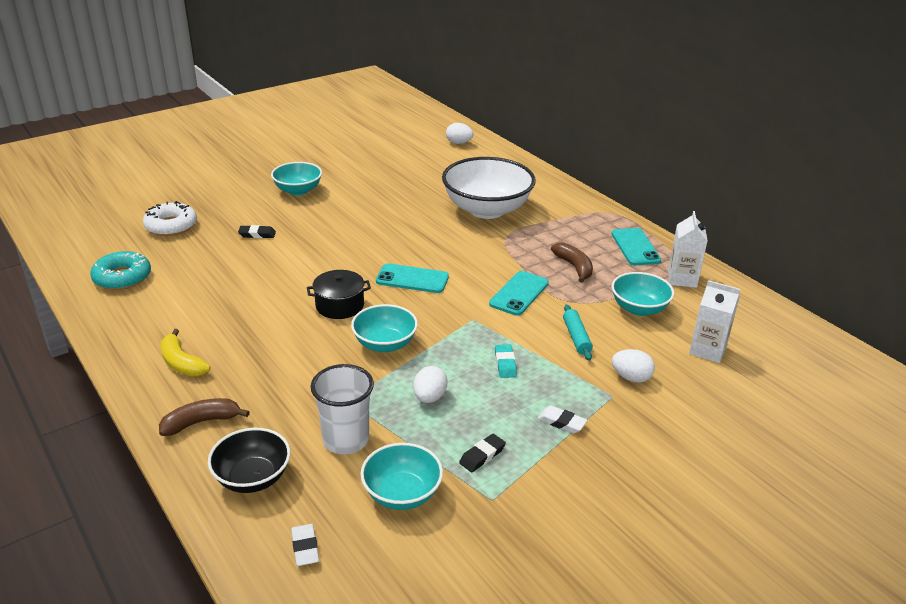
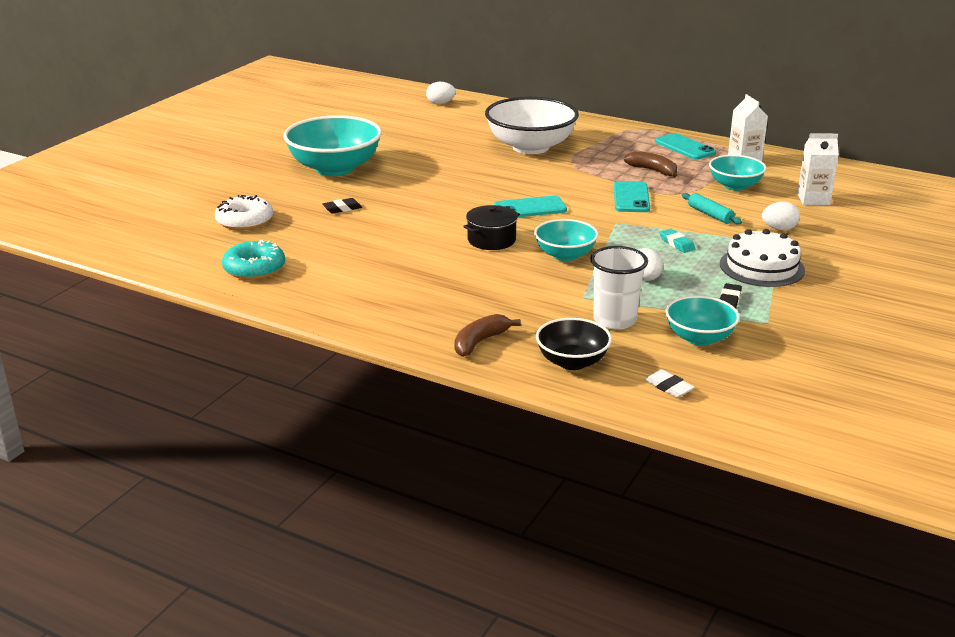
camera: 25 degrees left, 5 degrees down
yellow banana [161,329,210,376] -> none
turquoise bowl [271,162,322,196] -> turquoise bowl [283,115,382,176], size x1.78
white eraser [538,406,587,433] -> white cake [720,229,805,287]

